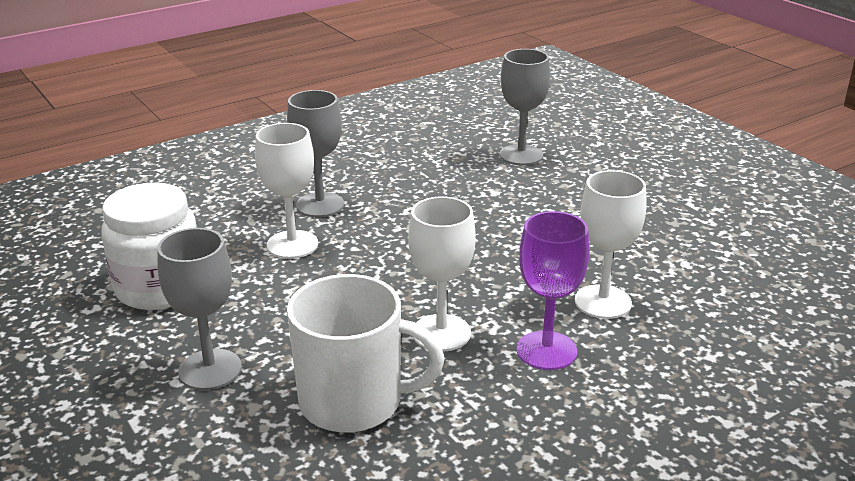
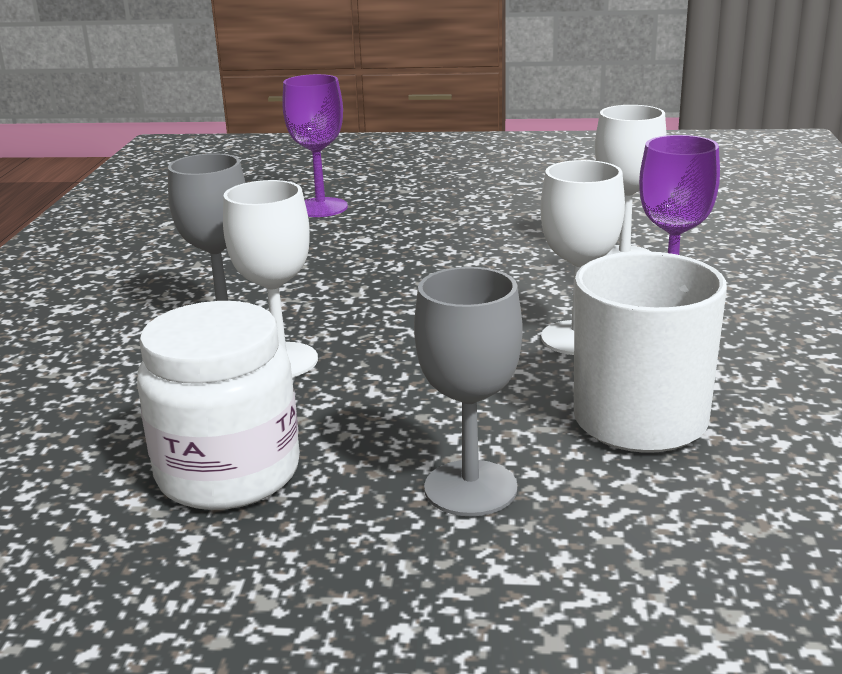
camera: 50 degrees left, 5 degrees down
grey goblet [500,49,550,165] -> purple goblet [282,74,348,217]

